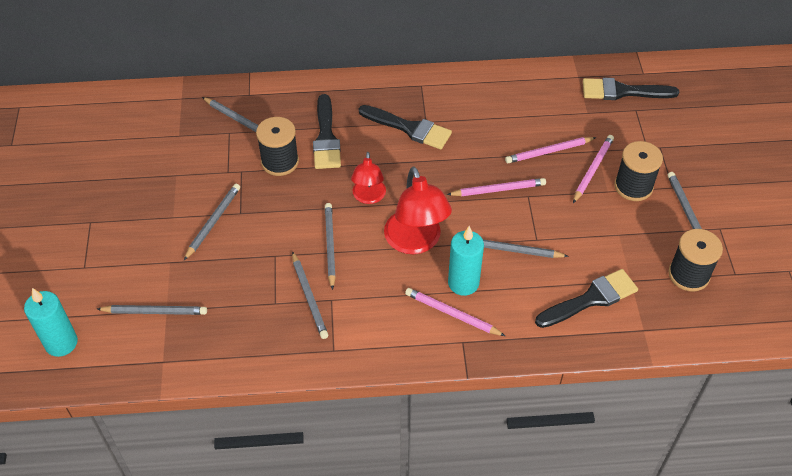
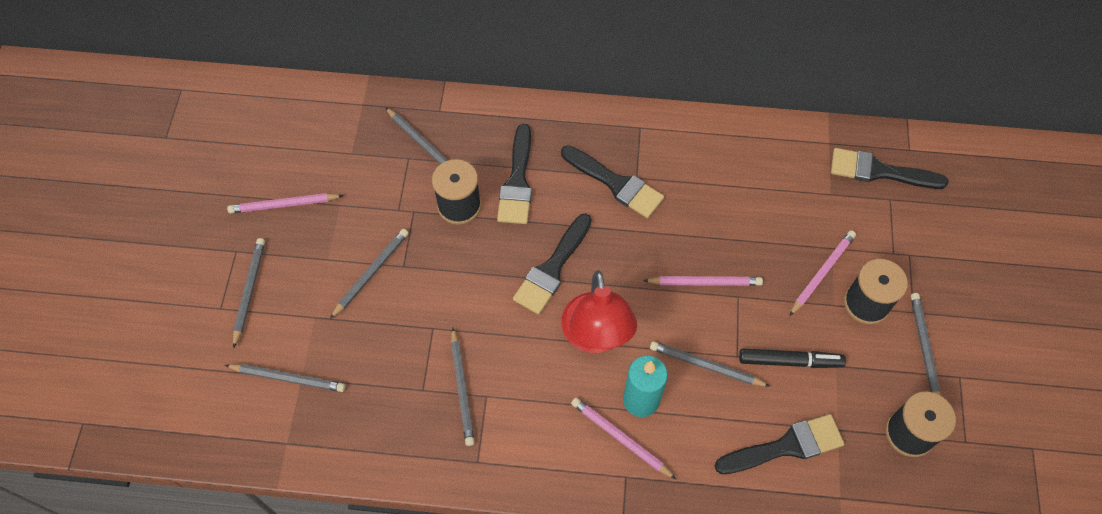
camera: 10 degrees right, 10 degrees up
turquoise candle [24,288,78,357] -> none
grey pencil [325,203,336,290] -> grey pencil moved to [233,238,265,349]
red lamp [351,152,386,204] -> black brush [513,214,592,314]
pink pencil [505,137,597,163] -> pink pencil moved to [227,193,344,213]
none -> black marker [739,348,846,368]

